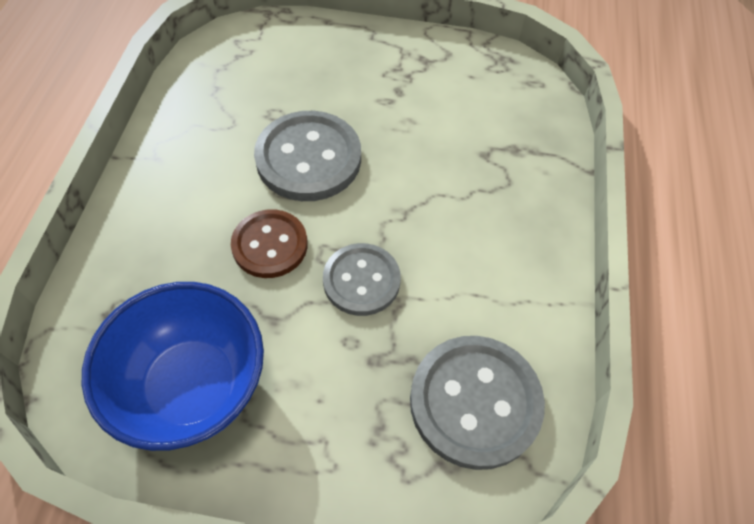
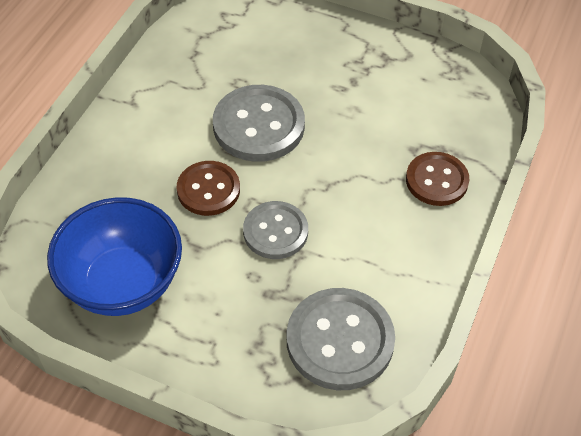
camera: 15 degrees right, 5 degrees down
none -> brown button [406,152,469,206]

